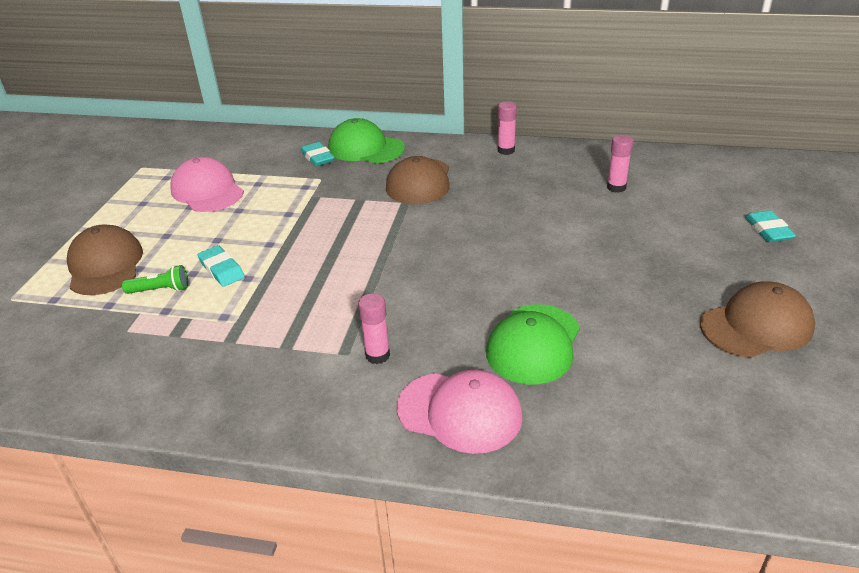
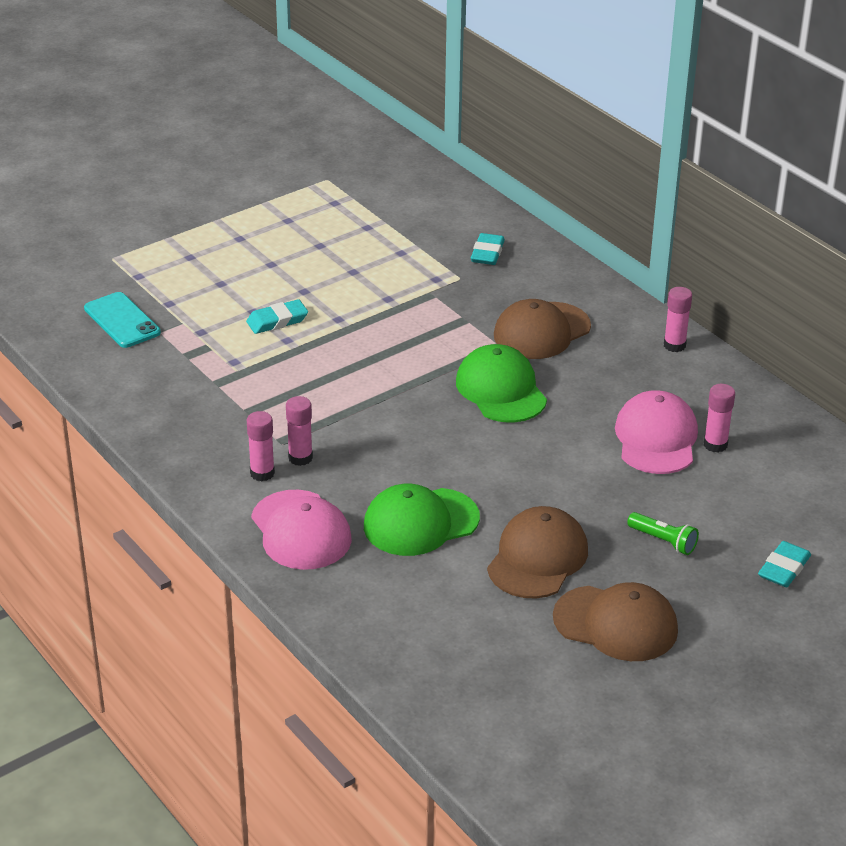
camera: 40 degrees right, 0 degrees up
brown cap [67,225,143,295] -> brown cap moved to [487,506,588,599]
green flashlight [122,265,188,294] -> green flashlight moved to [627,512,699,555]
pink cap [170,157,244,212] -> pink cap moved to [615,390,698,474]
turquoise eraser [198,245,245,287] -> turquoise eraser turned 60 degrees clockwise [246,299,308,334]
green cap [328,118,405,163] -> green cap moved to [456,344,547,423]
none -> turquoise phone [84,292,161,348]
none -> pink glue stick [247,411,275,481]

